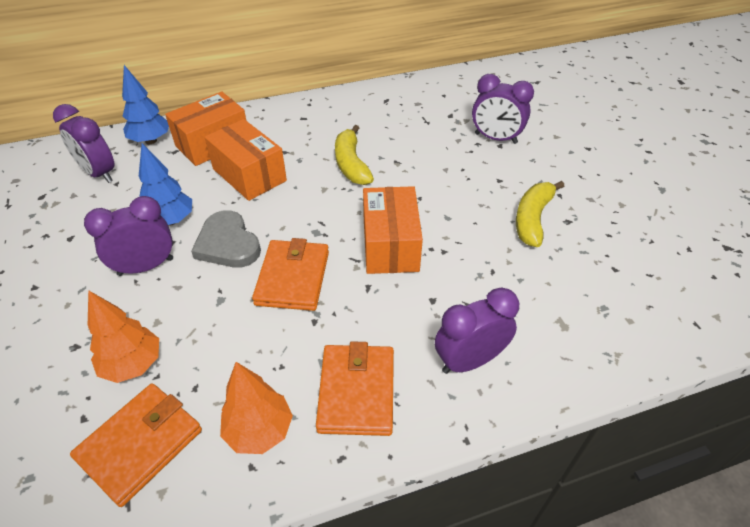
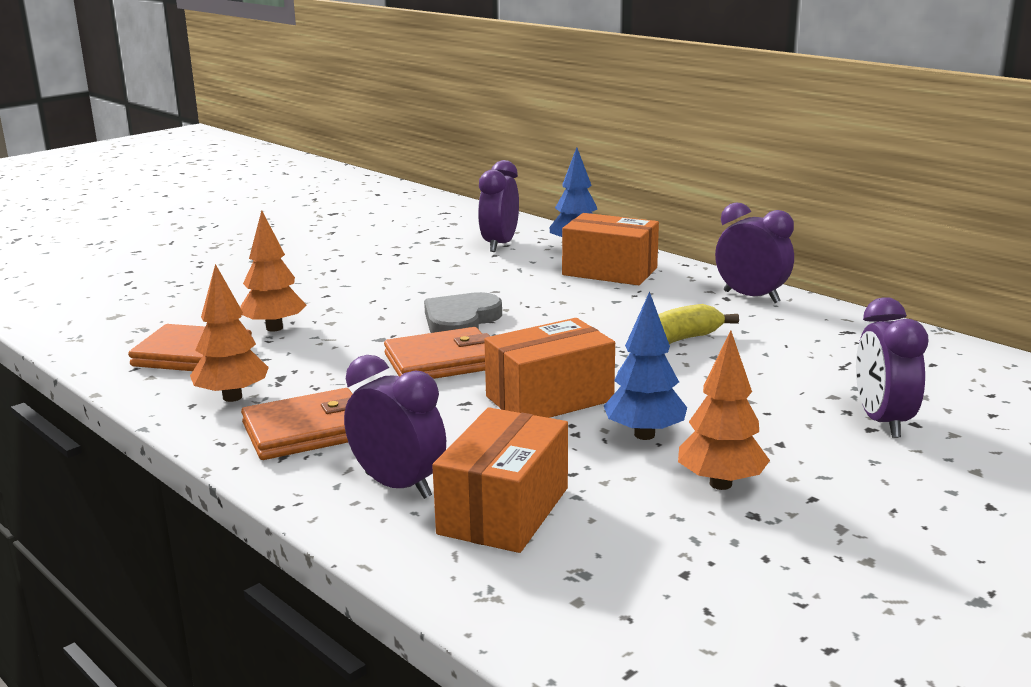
camera: 65 degrees right, 25 degrees down
purple clock [84,196,173,276] -> purple clock moved to [715,202,794,303]
blue tree [139,143,192,226] -> blue tree moved to [604,291,687,440]
orange box [204,119,287,201] -> orange box moved to [432,408,568,553]
yellow banana [516,181,564,247] -> orange tree [678,331,770,490]

